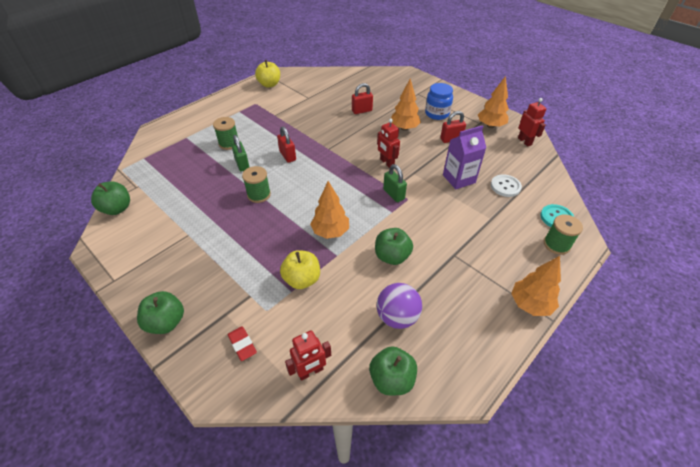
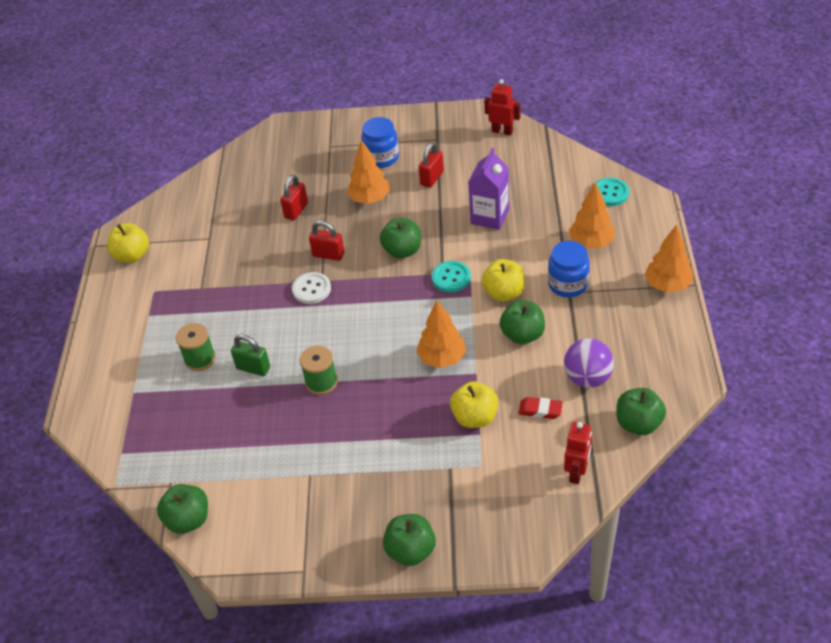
camera: 40 degrees left, 0 degrees up
red eraser [228,327,257,361] -> red eraser moved to [518,397,563,419]
red padlock [277,126,296,163] -> red padlock moved to [309,221,344,261]
red robot [377,119,400,168] -> green apple [380,218,421,258]
green padlock [383,164,407,202] -> turquoise button [432,261,471,292]
orange tree [478,76,509,128] -> orange tree moved to [569,182,615,248]
white button [491,174,522,197] -> white button moved to [292,272,331,304]
green spool [544,215,583,255] -> none
none -> yellow apple [481,259,525,302]
none -> blue jar [548,241,590,297]

